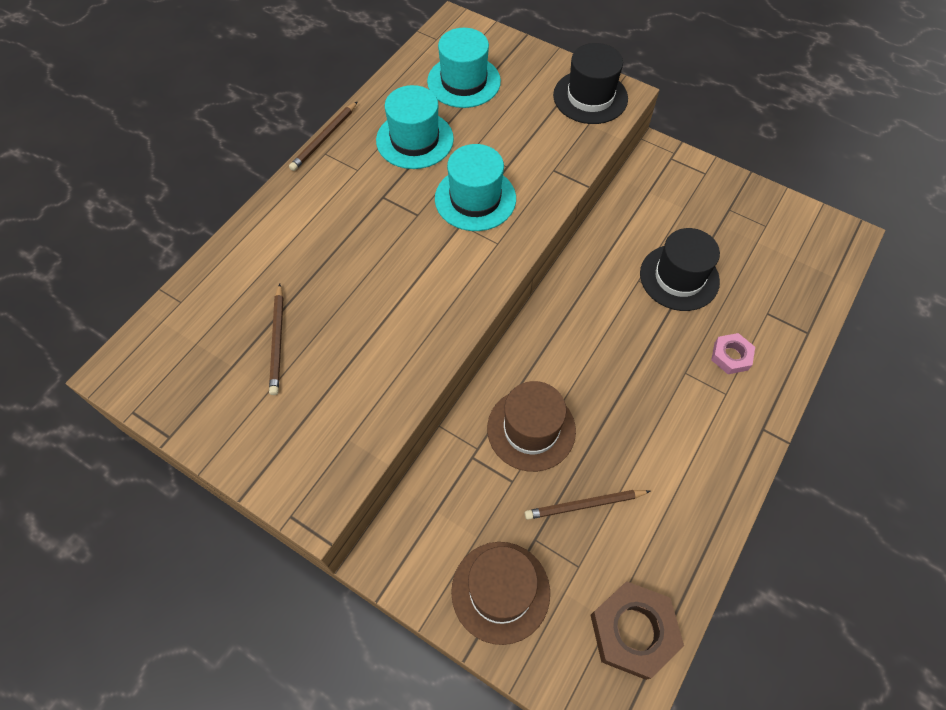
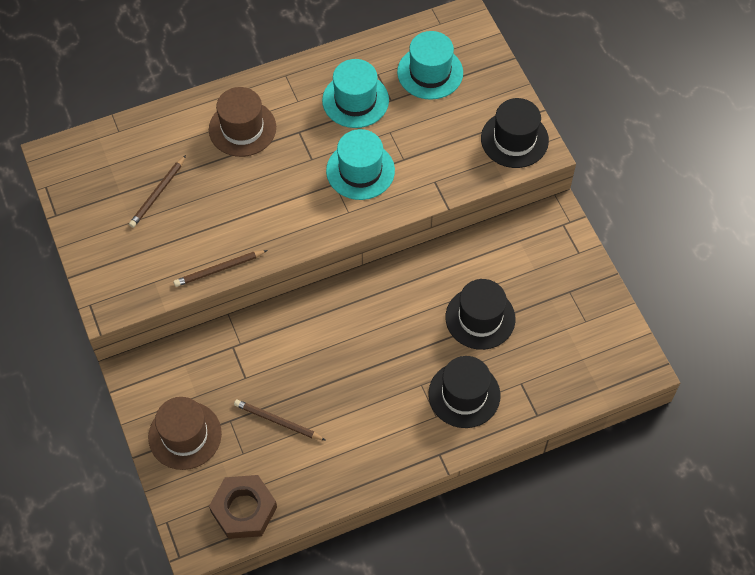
camera: 35 degrees right, 0 degrees up
brown pencil [289,101,358,171] -> brown pencil moved to [173,250,268,287]
brown hat [487,381,576,472] -> brown hat moved to [209,87,276,157]
pink nut [711,333,755,374] -> black hat [428,356,501,428]

